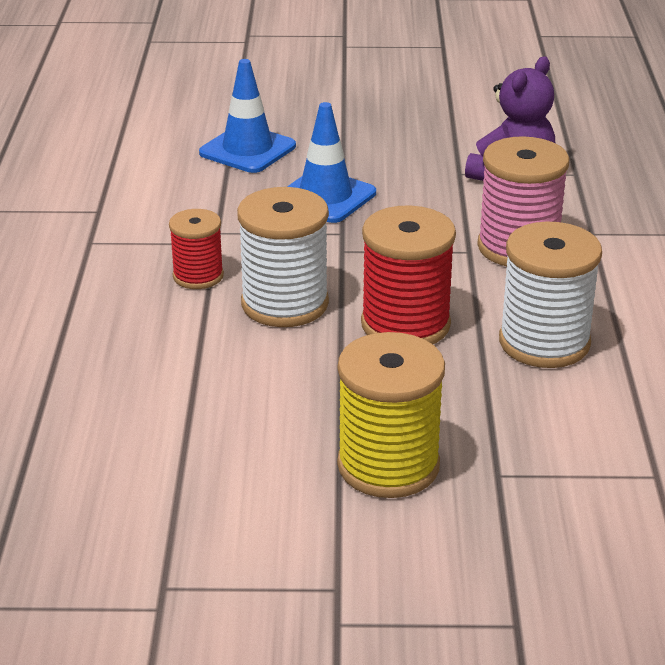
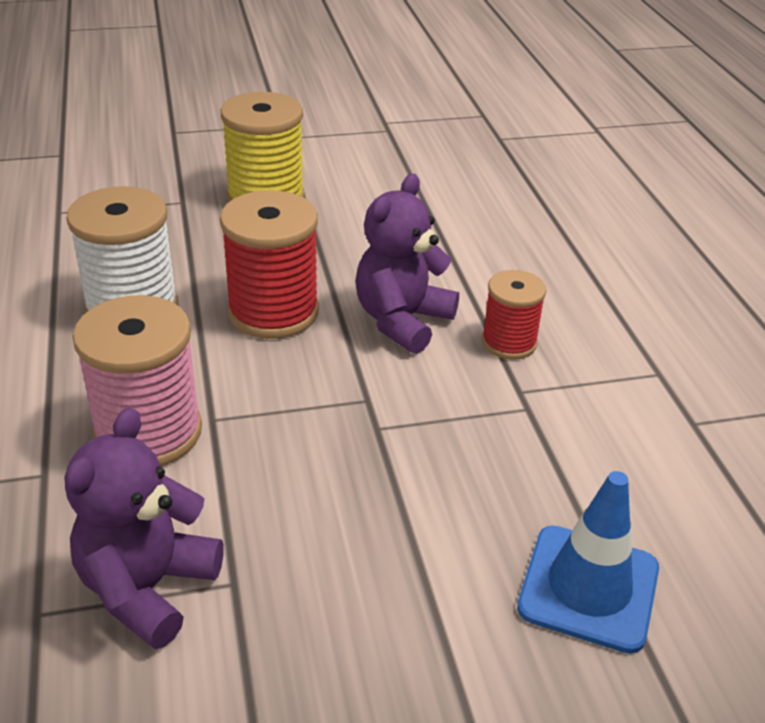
camera: 165 degrees right, 5 degrees up
white spool [237,187,329,327] -> purple teddy bear [355,174,459,354]
blue traffic cone [287,102,376,223] -> none

